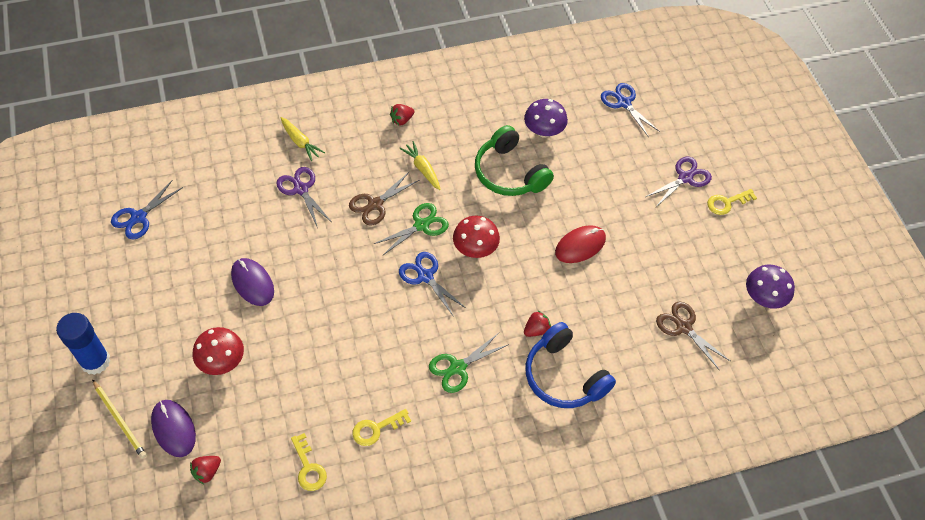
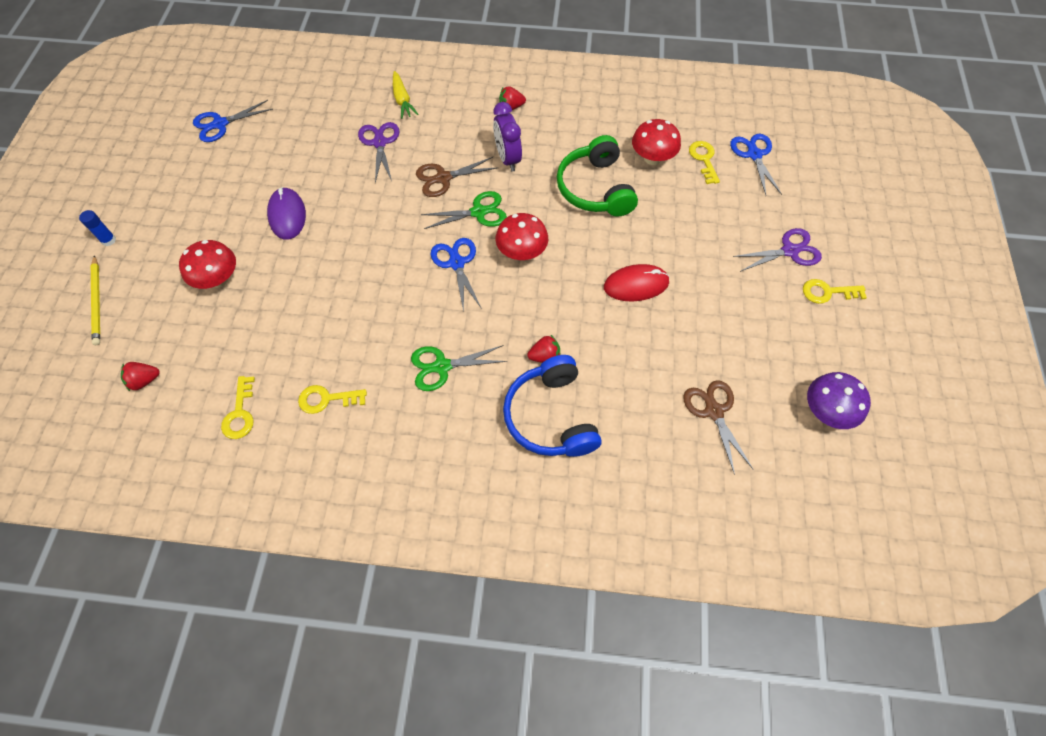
camera: 25 degrees right, 5 degrees up
blue glue stick [56,313,110,375] -> blue glue stick [79,210,116,246], size x0.48
purple mouse [151,400,196,457] -> none
yellow carrot [399,141,441,190] -> purple clock [493,102,522,172]
purple mushroom [524,99,568,138] -> red mushroom [632,119,681,165]
none -> yellow key [689,141,720,184]

